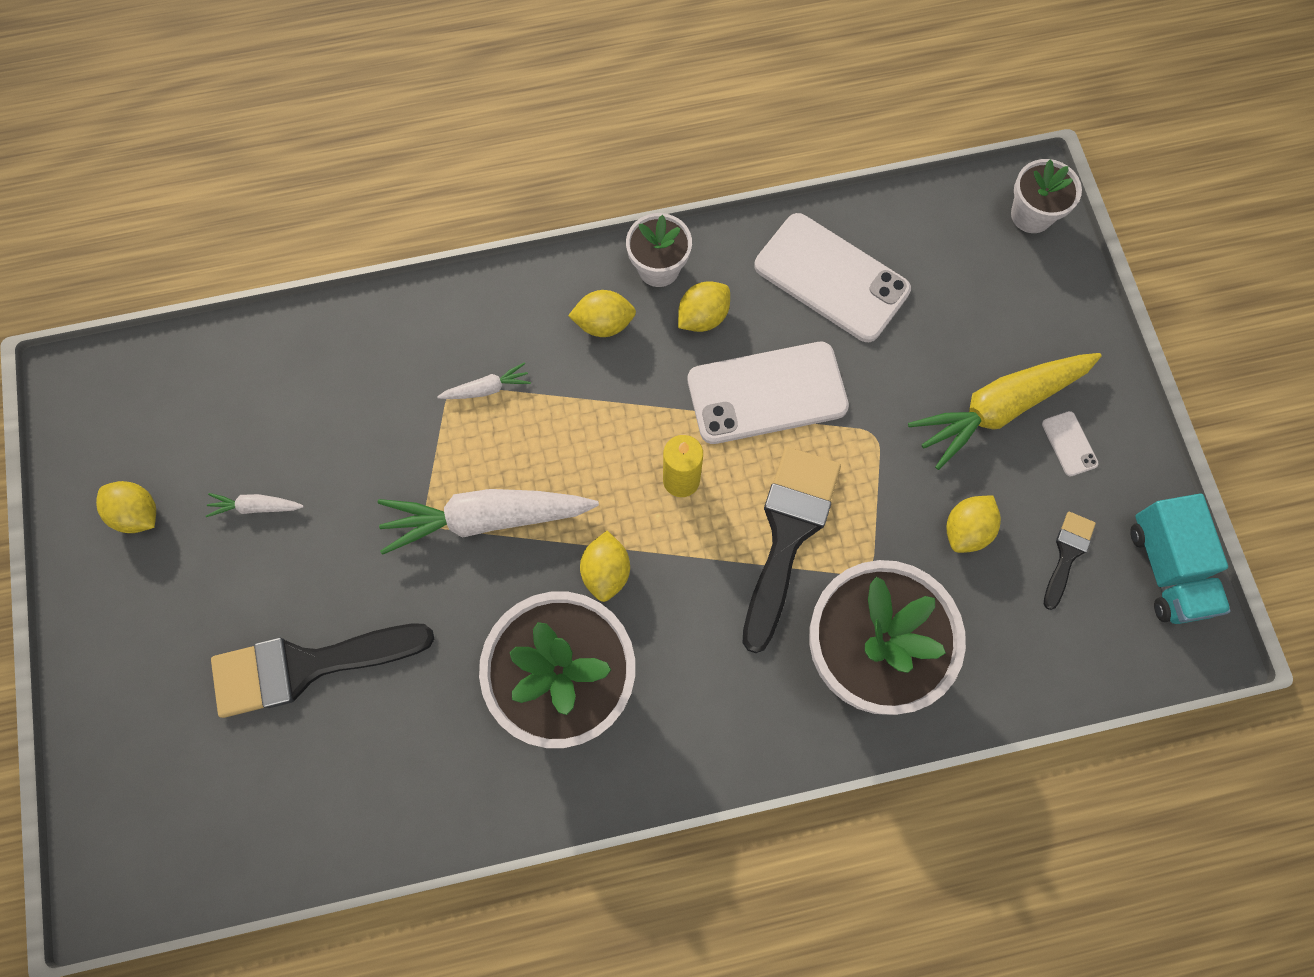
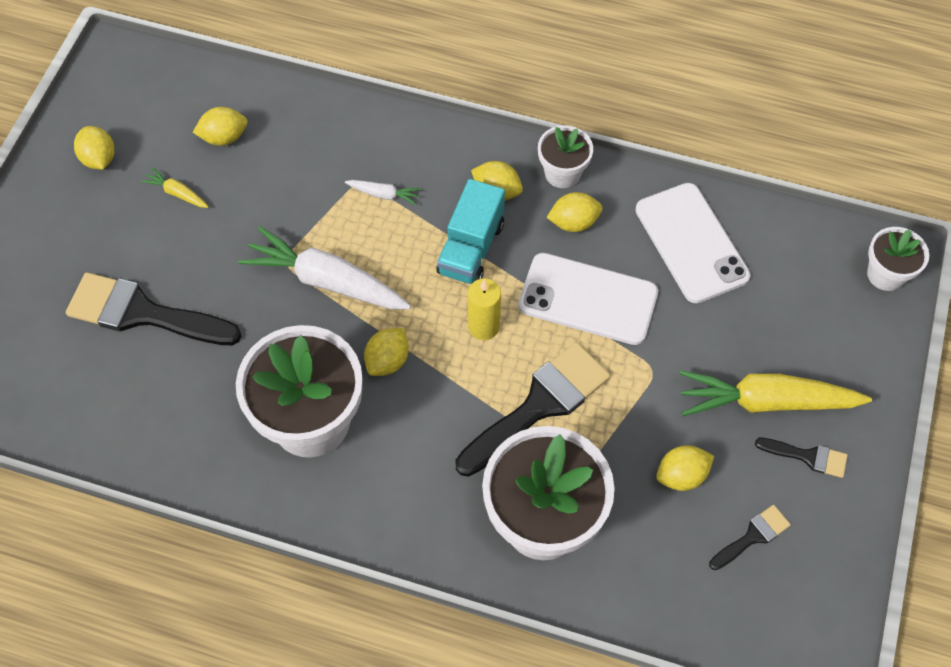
camera: 30 degrees right, 10 degrees down
white carrot [205,493,304,517] -> yellow carrot [141,167,209,208]
white phone [1042,411,1099,476] -> black brush [755,438,848,478]
turquoise truck [1130,494,1231,624] -> turquoise truck moved to [437,179,505,284]
none -> yellow lemon [193,107,248,146]

